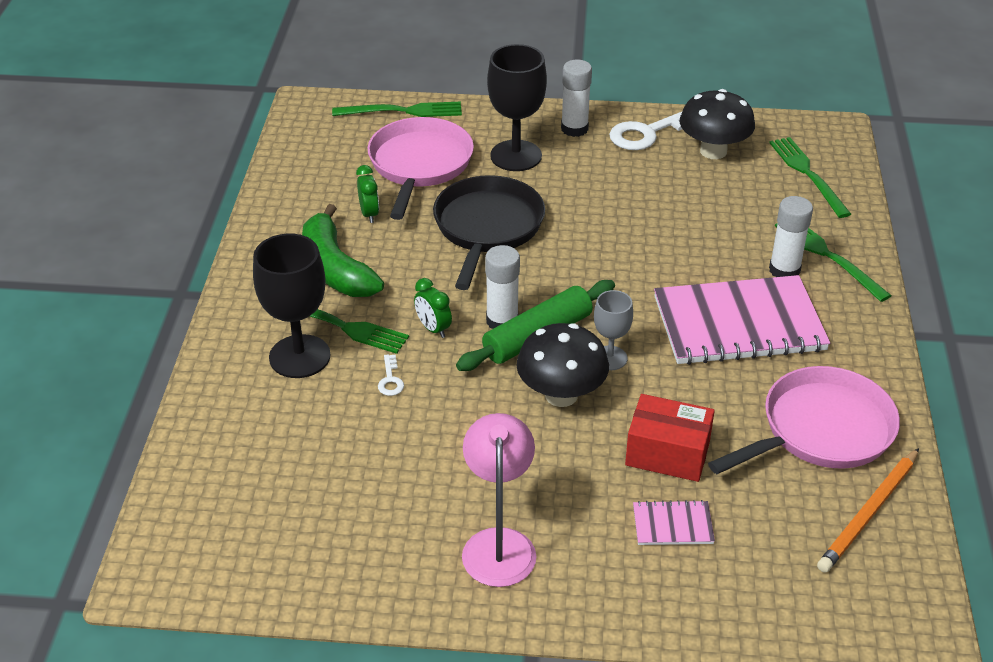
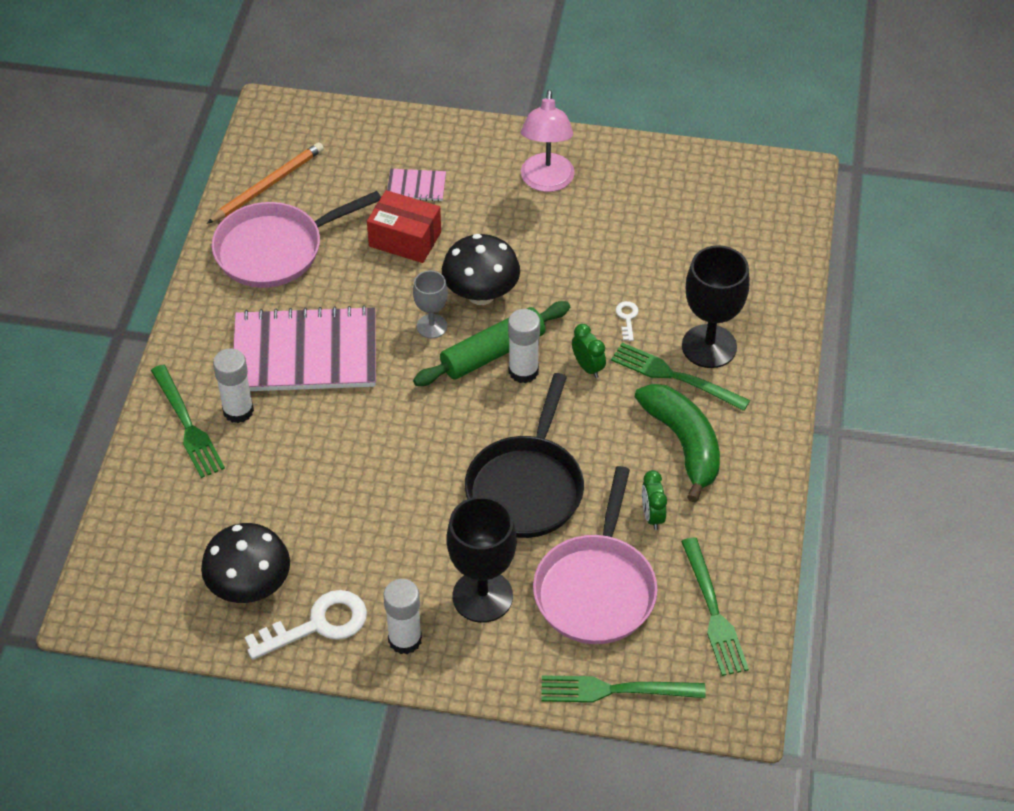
camera: 175 degrees left, 10 degrees up
green fork [769,137,851,218] -> green fork moved to [681,537,749,676]

